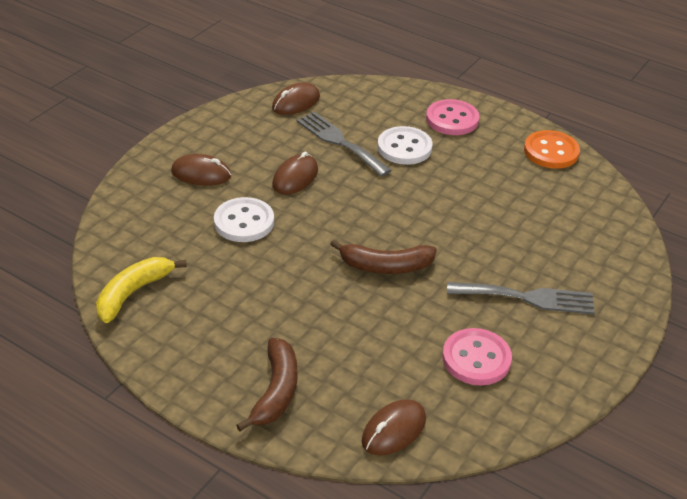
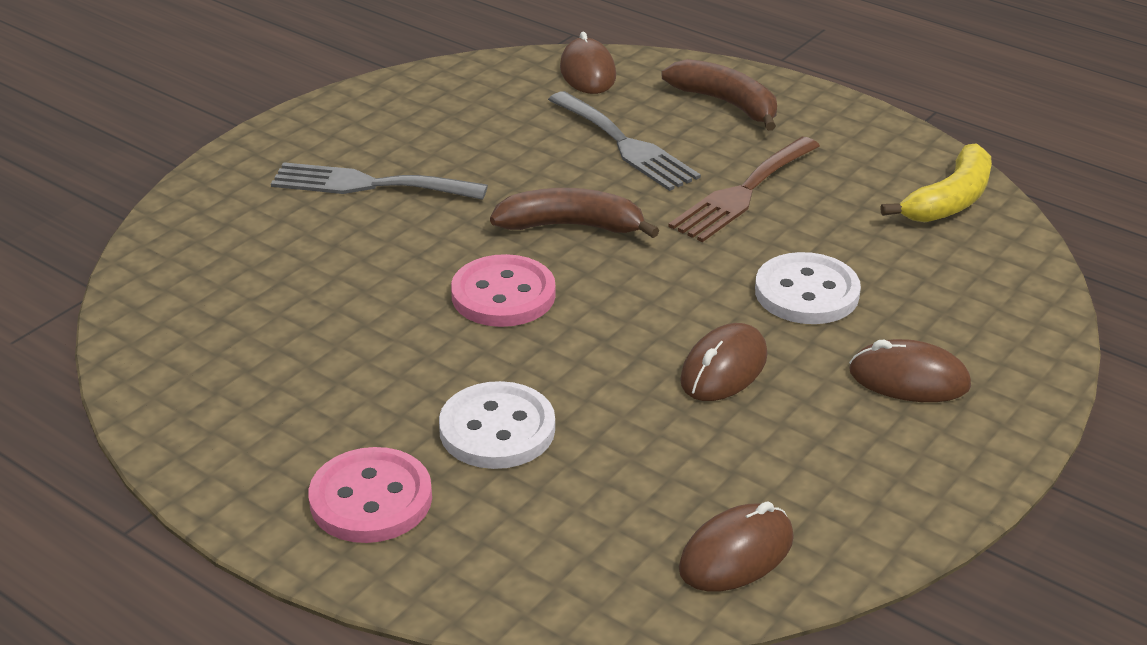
camera: 175 degrees left, 5 degrees down
brown banana [236,338,297,432] -> brown banana turned 120 degrees clockwise [662,59,777,131]
grey fork [296,112,392,177] -> grey fork moved to [548,91,701,191]
brown mouse [362,399,426,456] -> brown mouse turned 60 degrees counterclockwise [560,32,616,94]
pink button [442,328,512,386] -> pink button moved to [451,254,556,327]
orange button [524,130,580,169] -> none
none -> brown fork [668,137,820,242]

